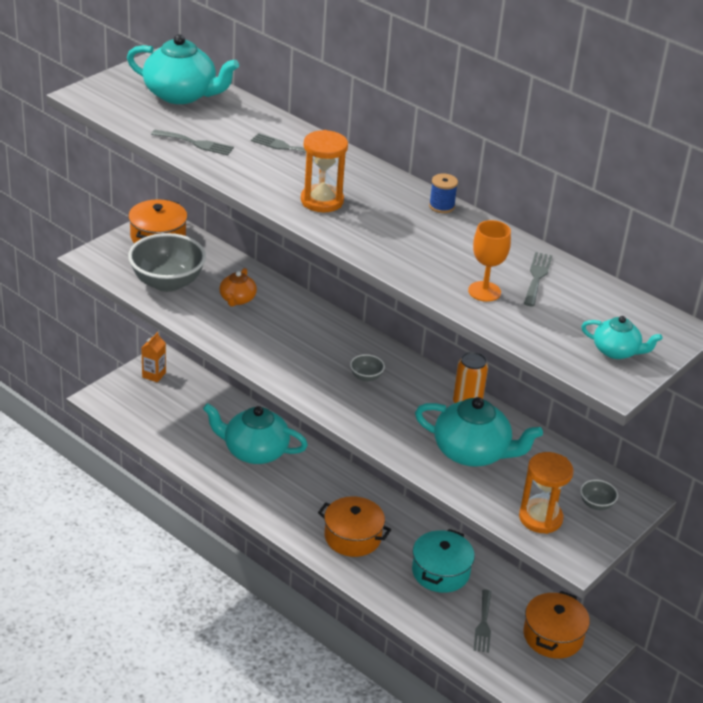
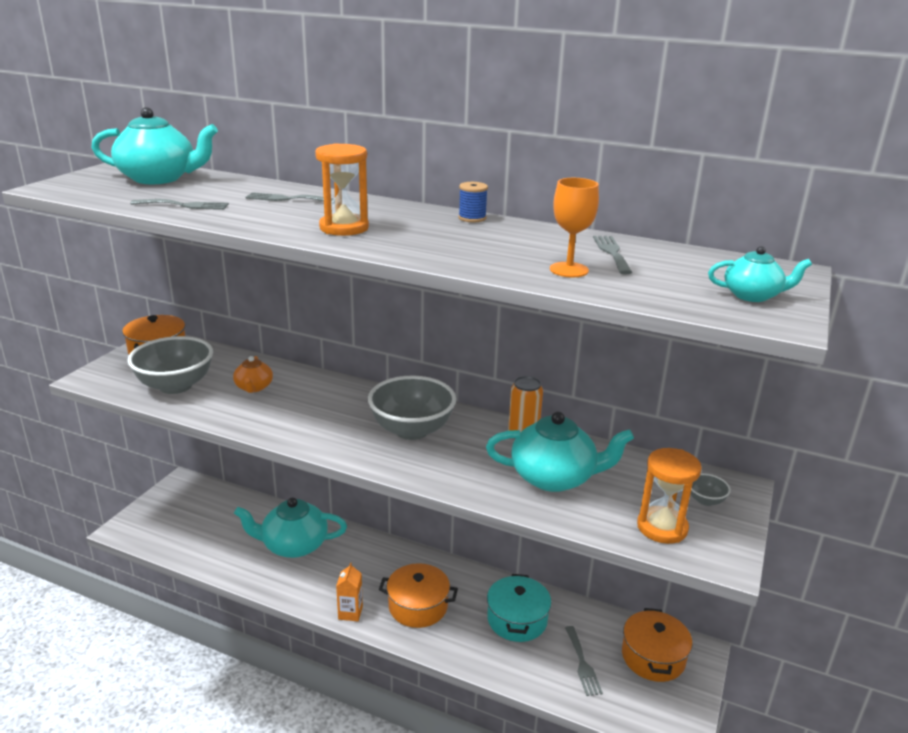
camera: 15 degrees left, 10 degrees down
orange carton [142,332,166,383] -> orange carton moved to [336,563,363,621]
grey bowl [350,354,385,382] -> grey bowl [368,376,456,440], size x2.34

